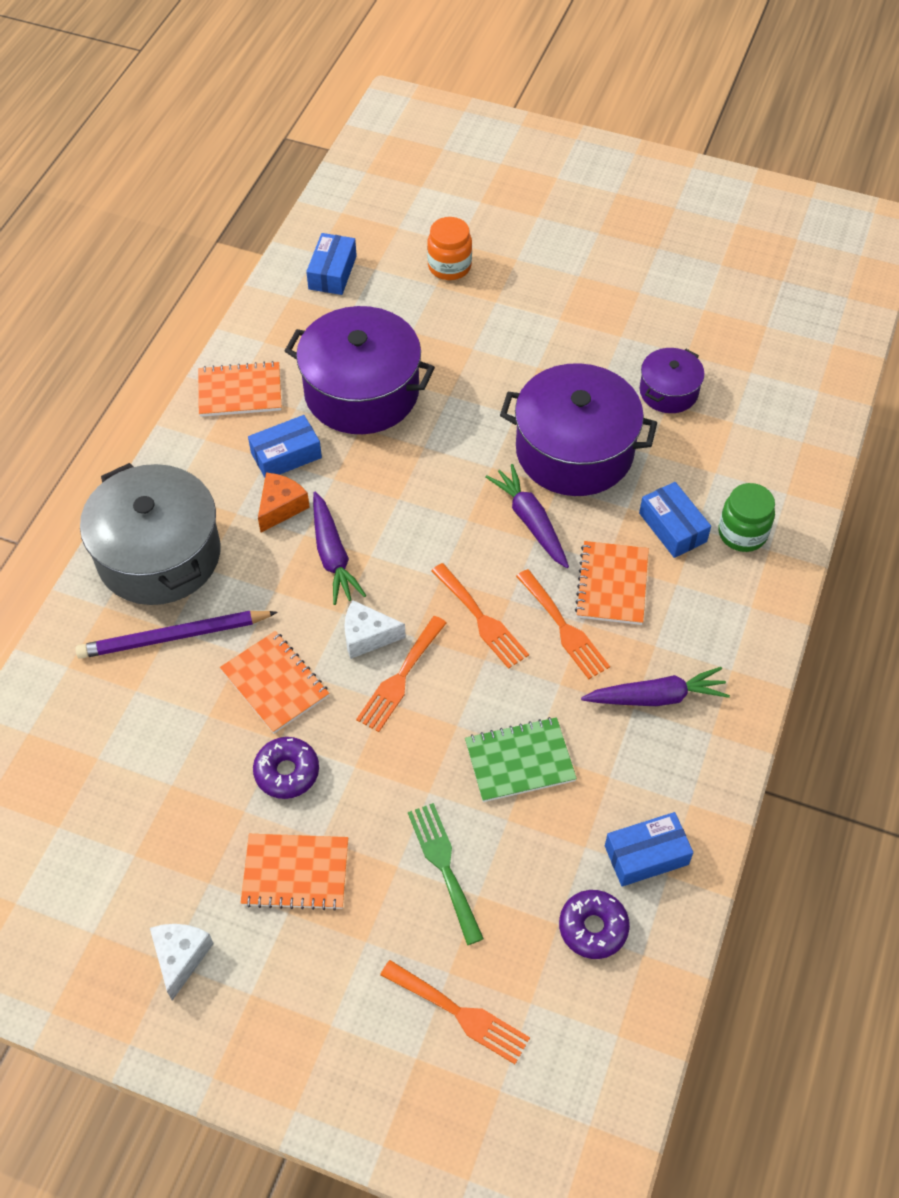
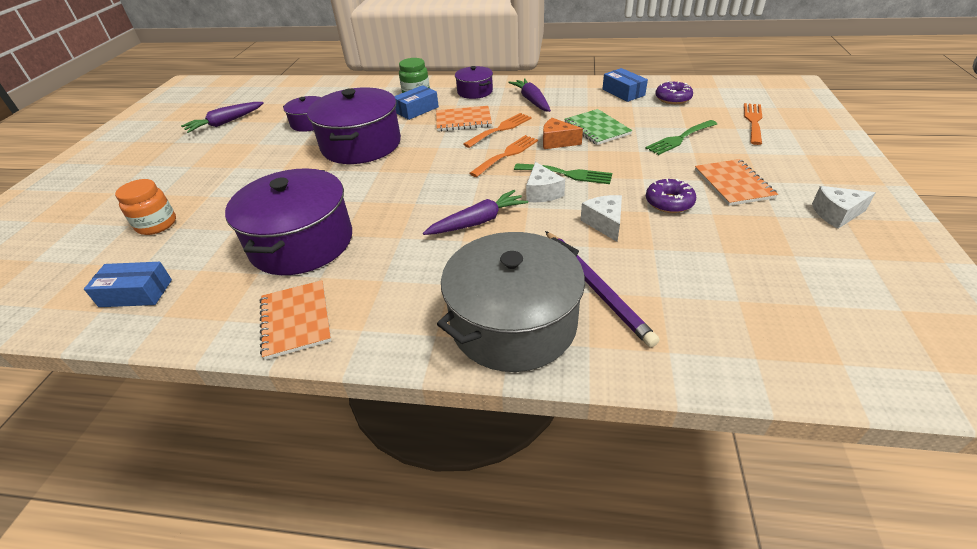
camera: 100 degrees left, 15 degrees down
orange notebook [220,631,329,733] -> white cheese [581,195,622,242]
blue box [248,415,322,478] -> none
orange cheese [258,472,310,533] -> orange cheese moved to [543,118,583,149]
orange fork [356,616,447,732] -> green fork [514,163,612,184]
purple carrot [485,464,569,568] -> purple carrot moved to [181,102,264,133]
none -> purple pot [455,66,493,99]

